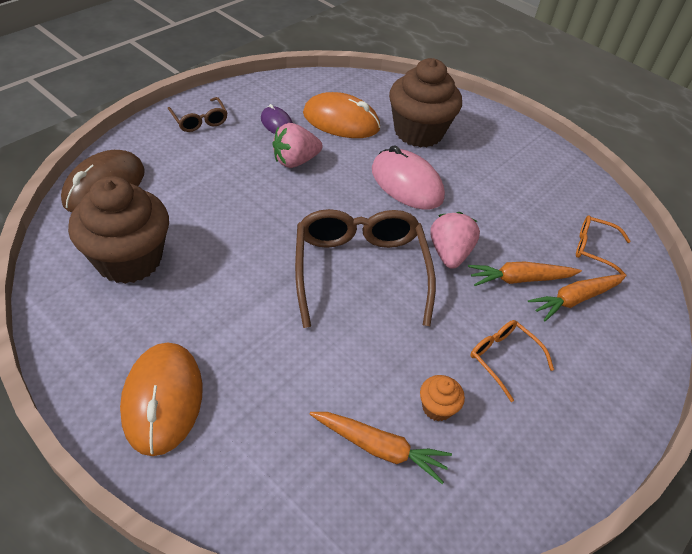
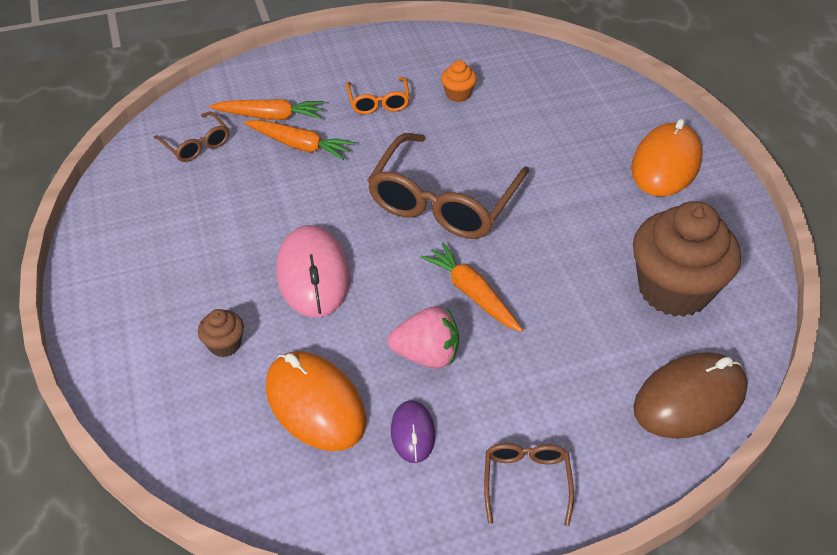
camera: 145 degrees left, 0 degrees up
orange carrot [310,412,452,484] -> orange carrot moved to [420,242,523,332]
brown cupcake [389,58,462,148] -> brown cupcake [198,309,244,357], size x0.42
pink strawberry [430,212,480,269] -> none
orange glasses [576,216,631,274] -> brown glasses [154,111,229,162]

